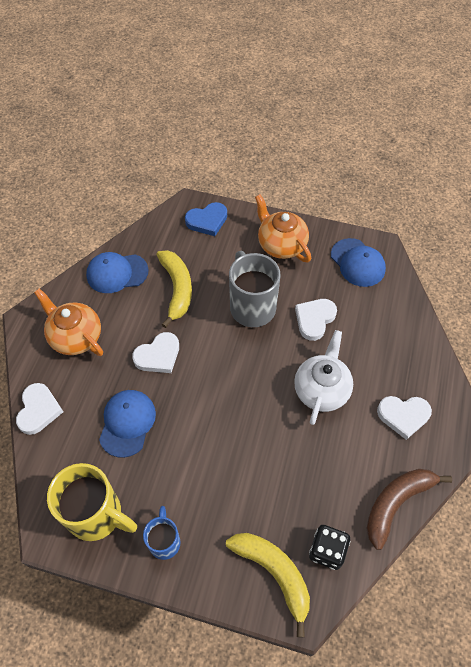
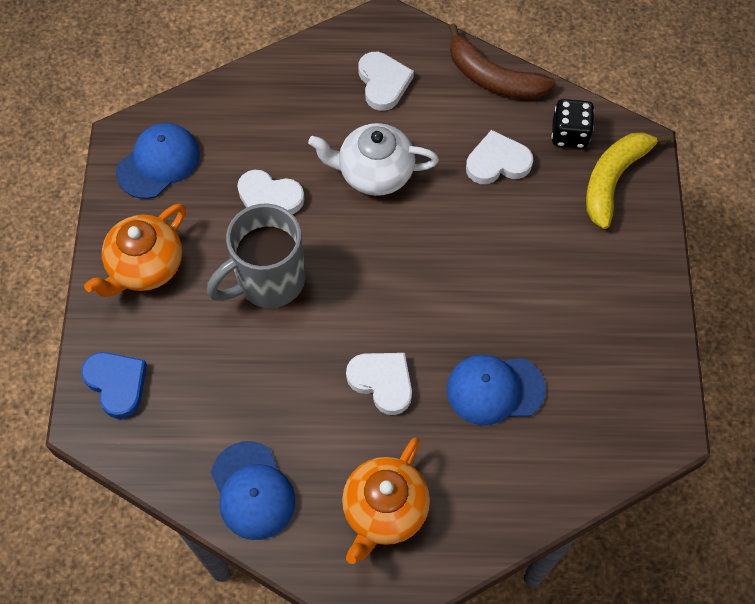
camera: 105 degrees left, 5 degrees up
white heart [16,383,63,435] -> white heart moved to [466,130,533,184]
yellow mug [47,463,137,541] -> none
blue mug [143,506,181,560] -> none
yellow banana [156,250,192,328] -> none

